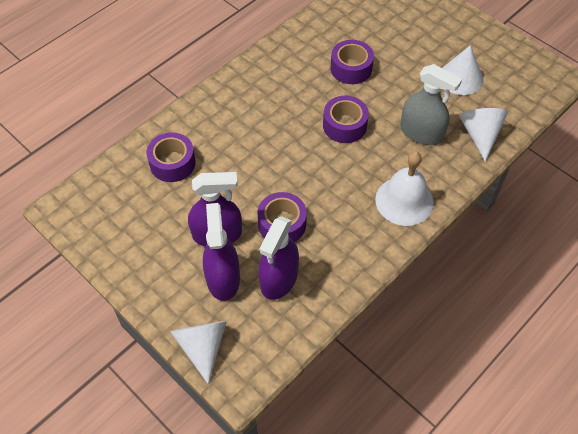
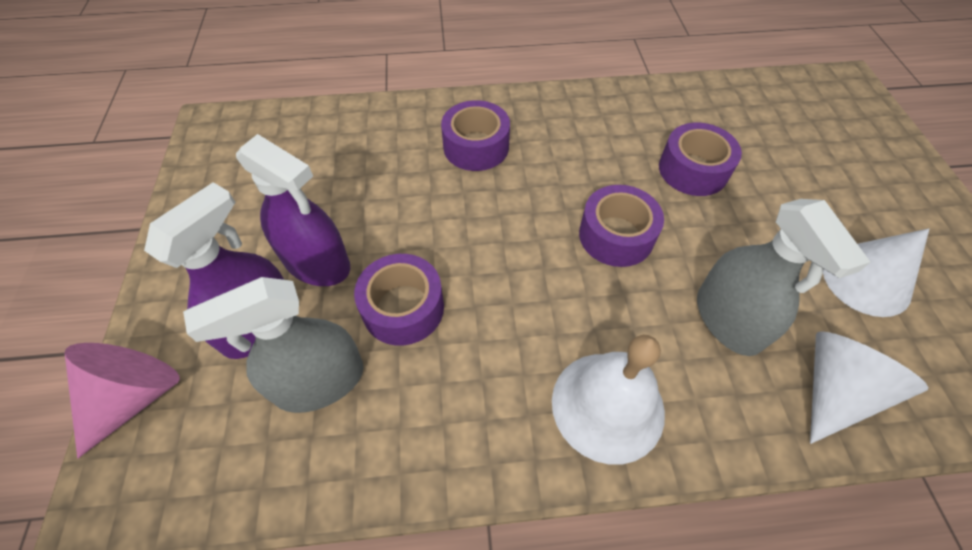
camera: 40 degrees right, 0 degrees up
purple tape [147,132,196,182] -> purple tape moved to [441,100,510,171]
white cone [170,321,227,384] -> pink cone [65,343,180,459]
purple spray bottle [259,216,299,300] -> grey spray bottle [183,277,364,413]

